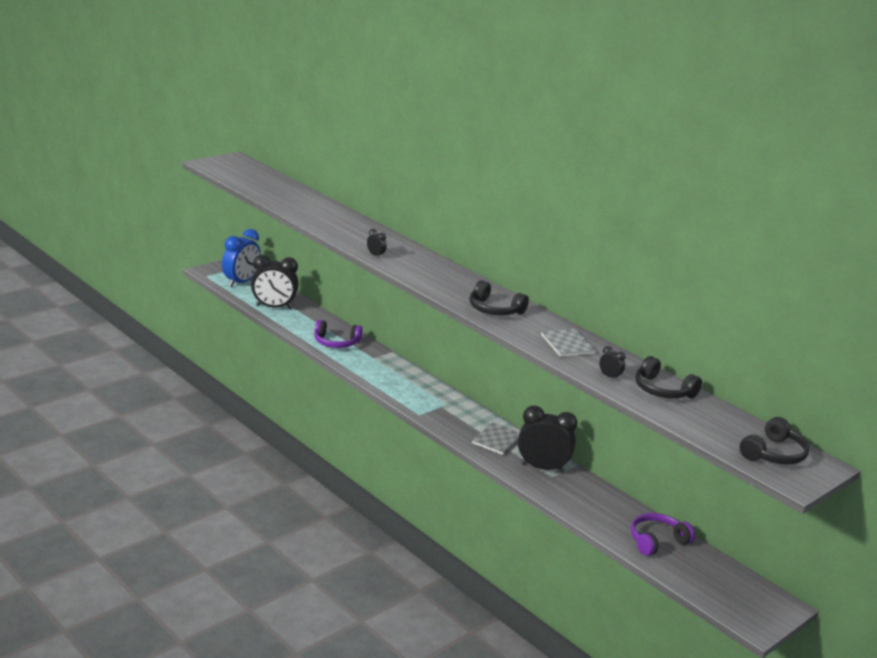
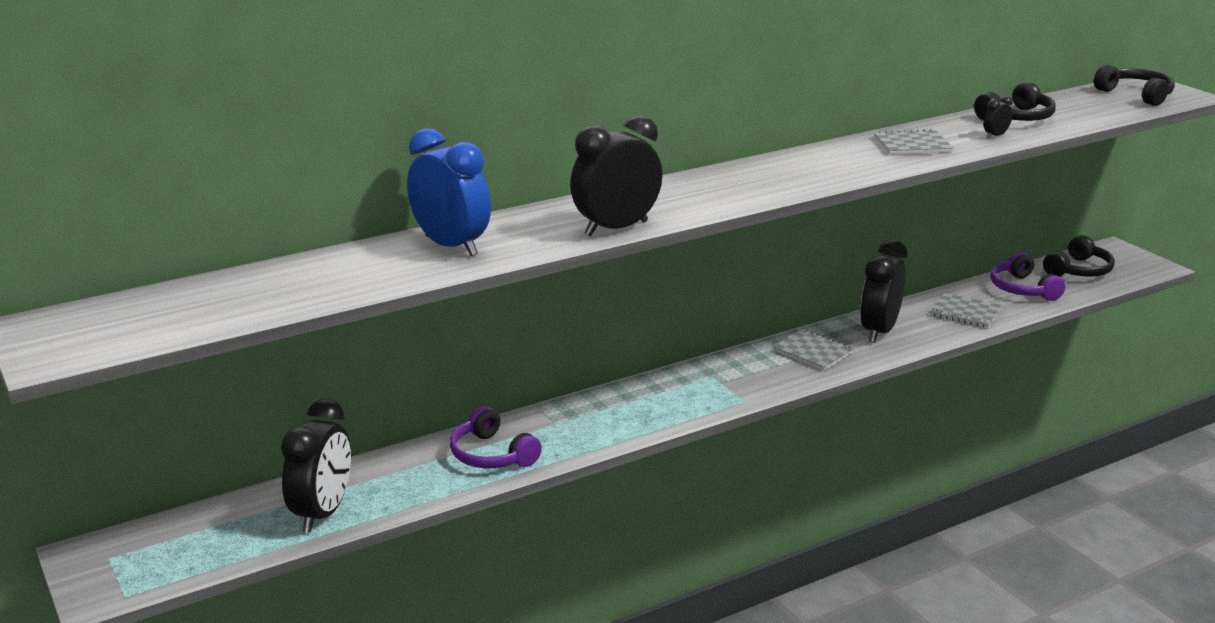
camera: 75 degrees left, 0 degrees up
blue clock [222,229,261,287] -> blue clock moved to [407,128,491,256]
purple headphones [314,320,362,348] -> purple headphones turned 120 degrees clockwise [450,406,542,468]
black clock [367,229,387,258] -> black clock [570,115,663,236], size x2.40
black headphones [469,280,529,315] -> black headphones moved to [1043,235,1115,277]
none -> grey notebook [930,293,1001,328]

